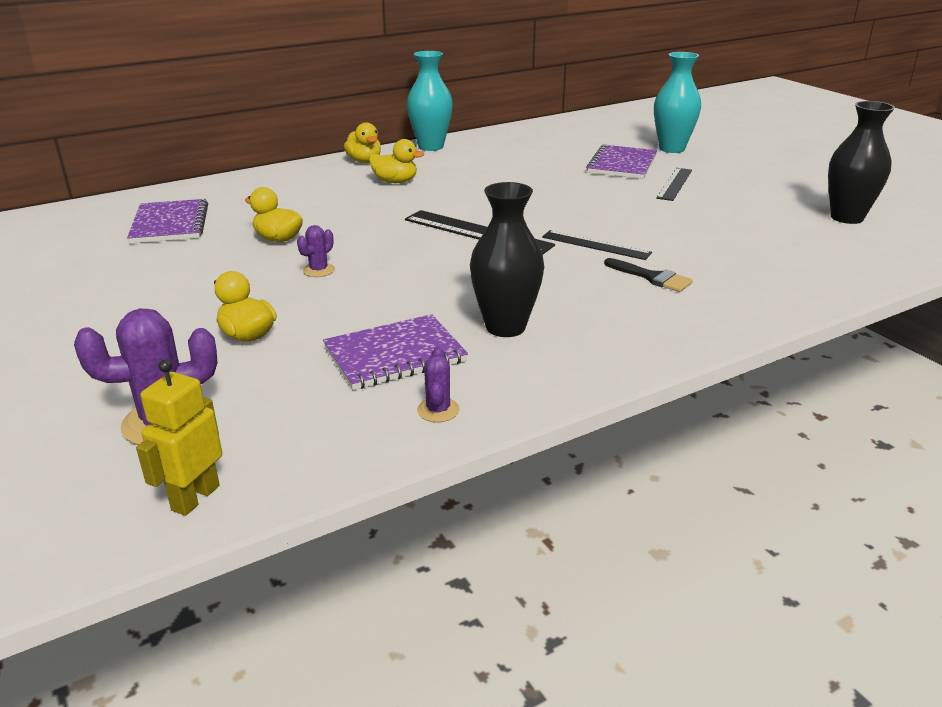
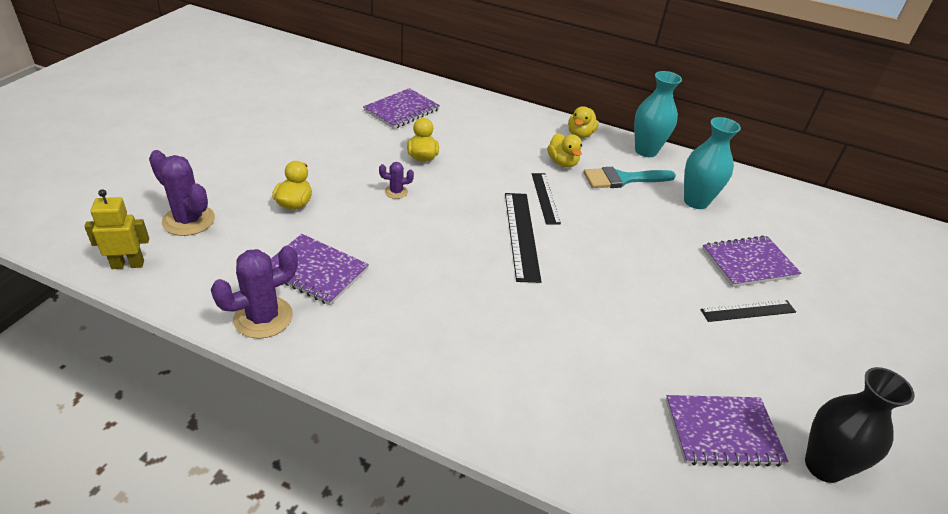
camera: 50 degrees right, 10 degrees up
purple cactus [417,347,459,422] -> purple cactus [211,246,298,339], size x1.94
black vase [470,182,544,337] -> none
black ruler [542,230,652,260] -> black ruler moved to [532,173,561,225]
black brush [604,258,693,292] -> none
turquoise vase [654,52,701,153] -> turquoise vase moved to [684,117,741,209]
none -> turquoise brush [584,167,676,188]
none -> purple notebook [666,395,789,467]

